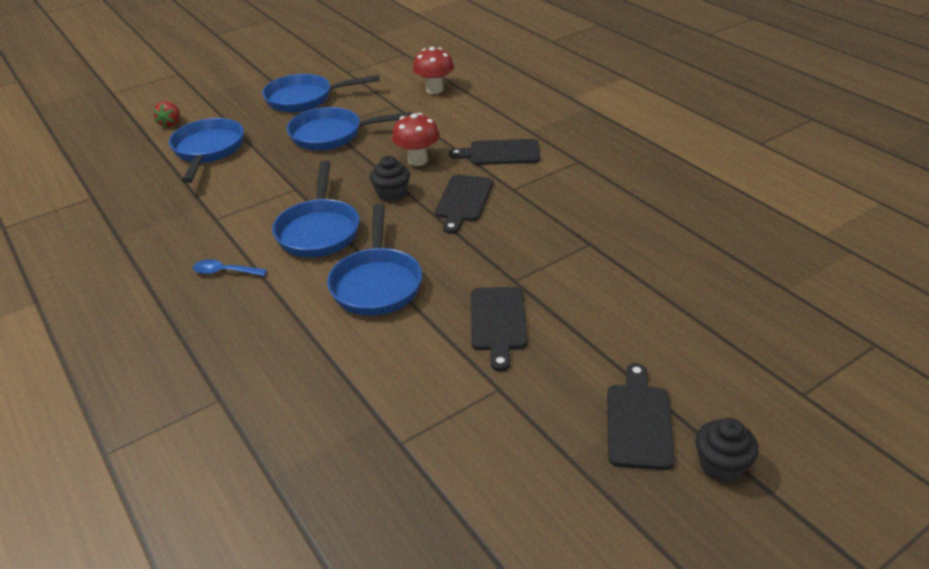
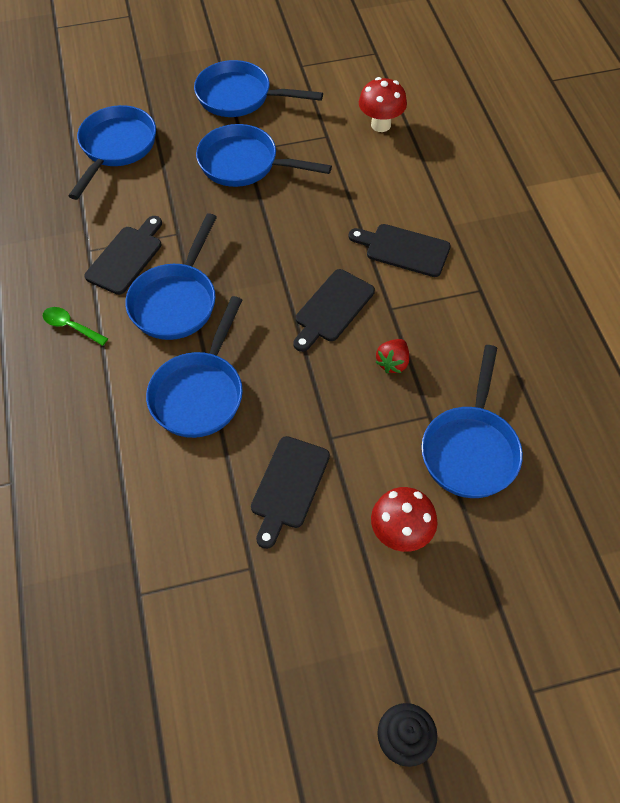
camera: 20 degrees right, 20 degrees up
red strawberry [153,101,180,127] -> red strawberry moved to [376,339,409,373]
blue spoon [193,259,267,276] -> green spoon [43,307,108,346]
black cupcake [370,156,410,202] -> none
red mushroom [392,113,440,166] -> red mushroom moved to [371,487,437,552]
black cutting board [607,363,675,470] -> black cutting board moved to [84,216,162,295]
none -> blue pan [421,345,523,498]

